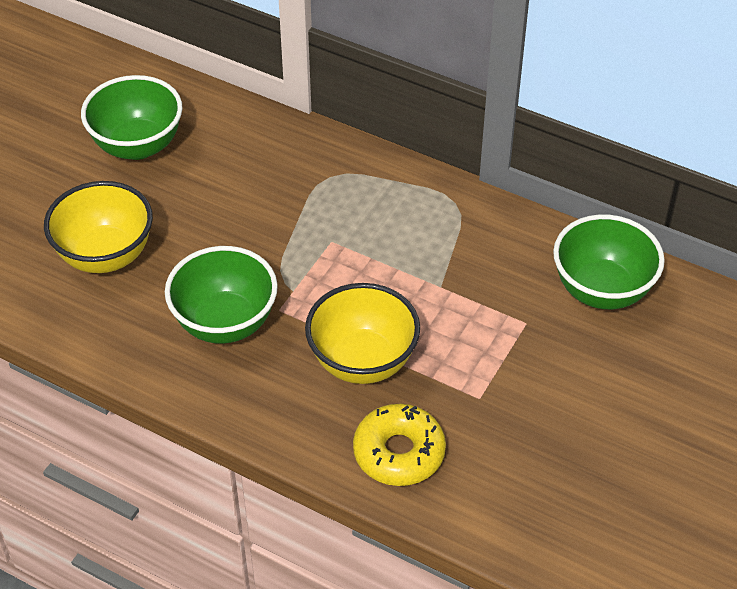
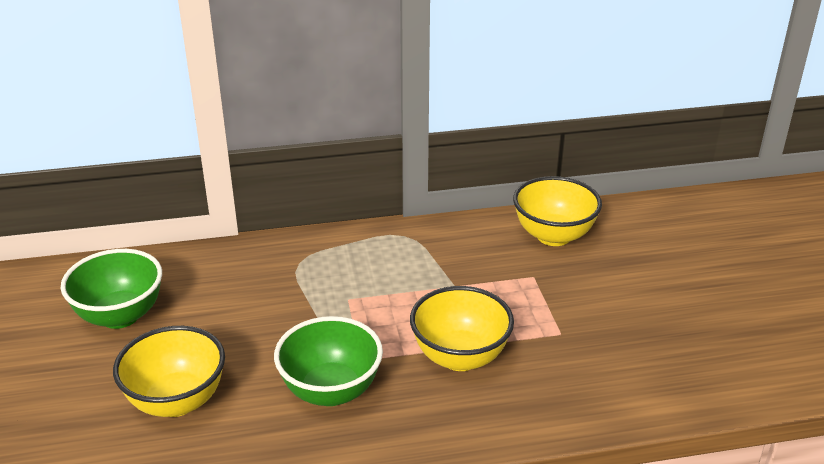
camera: 40 degrees left, 15 degrees down
yellow donut [353,404,446,486] -> none
green bowl [553,214,665,309] -> yellow bowl [513,176,602,246]

